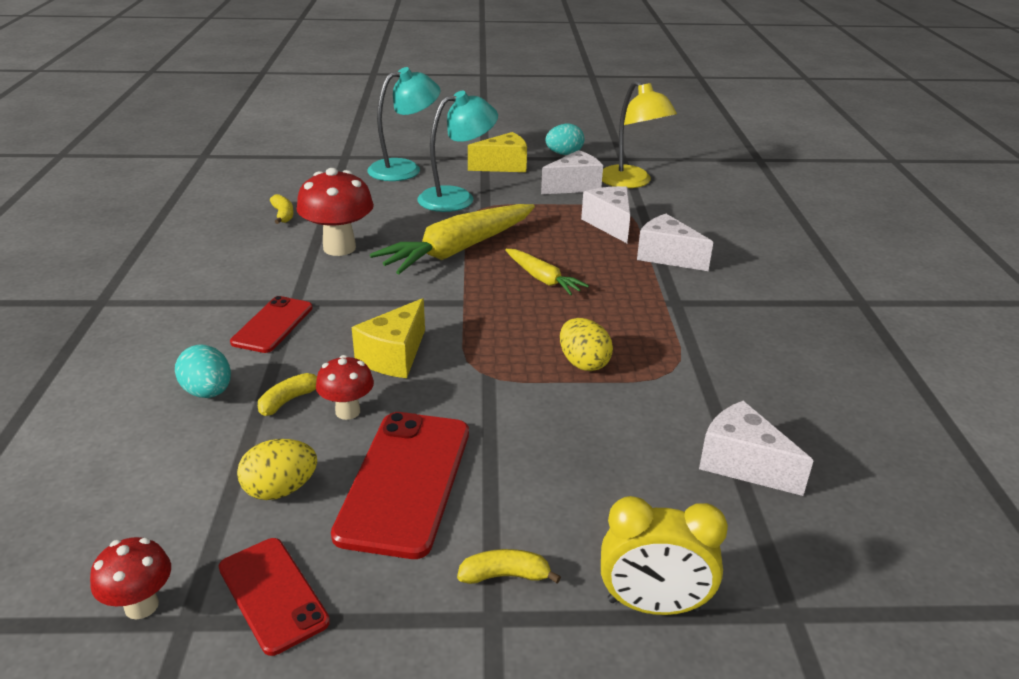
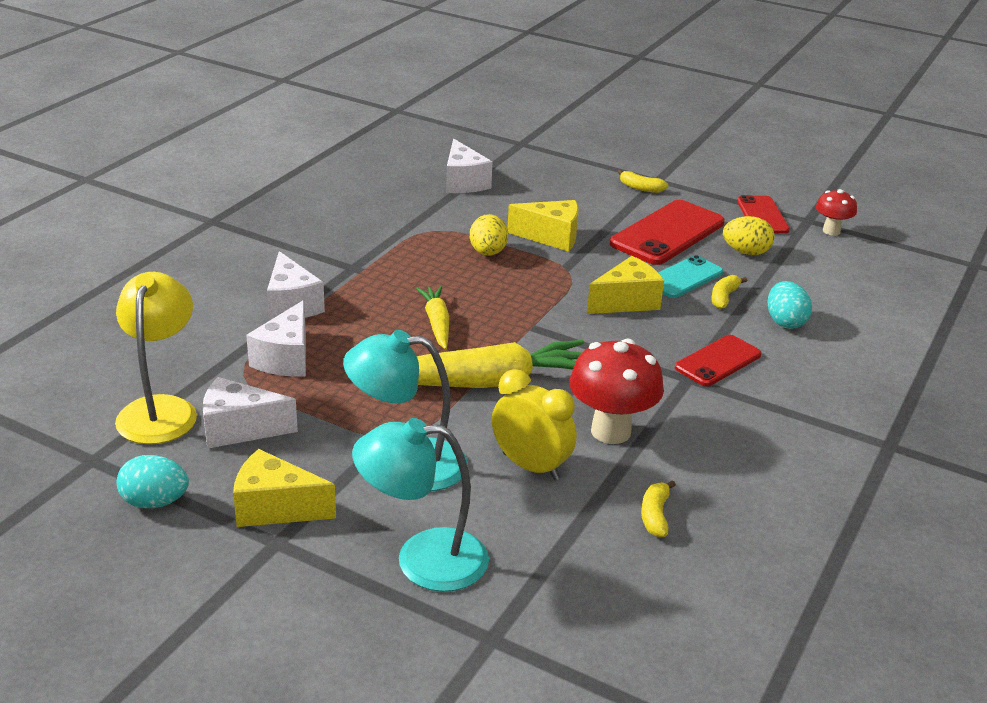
camera: 150 degrees left, 0 degrees up
yellow banana [258,373,317,416] -> yellow banana turned 135 degrees clockwise [711,275,747,309]
red mushroom [316,355,374,420] -> turquoise phone [658,255,723,298]
yellow clock [601,496,728,615] -> yellow clock moved to [492,369,577,480]
none -> yellow cheese [507,200,578,252]

